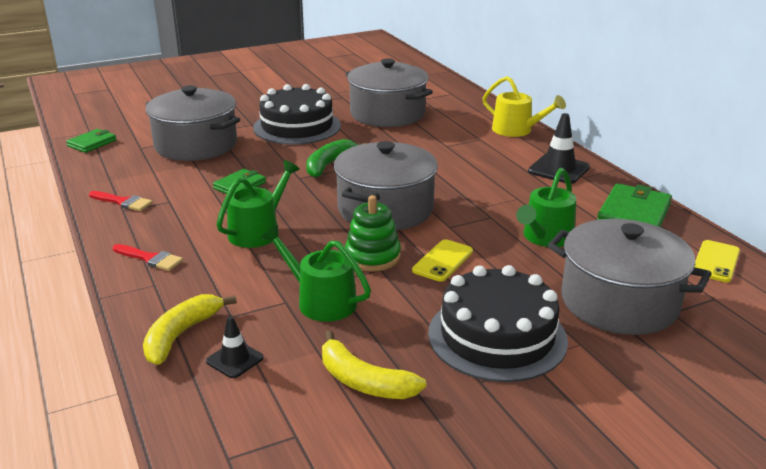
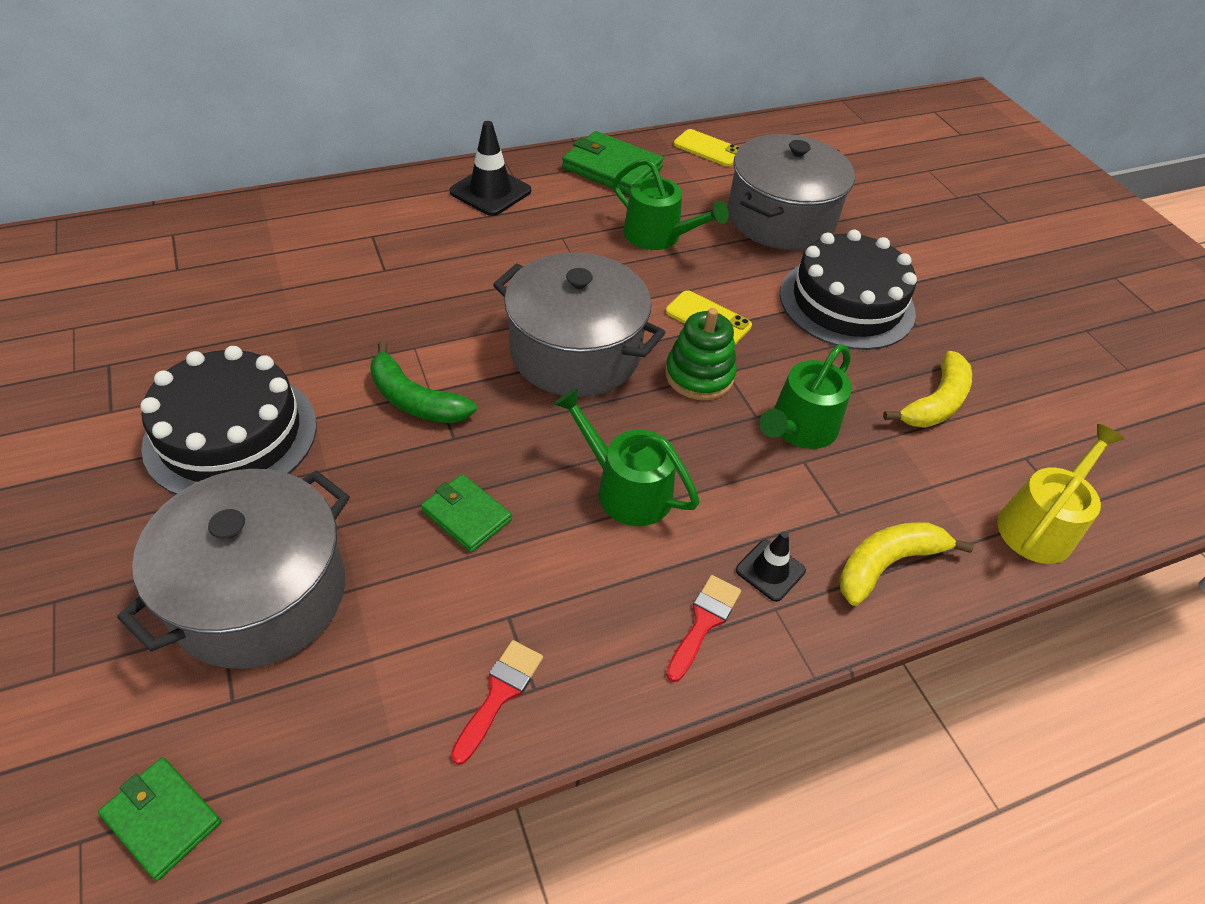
camera: 90 degrees left, 20 degrees up
yellow banana [143,294,237,365] -> yellow banana turned 120 degrees clockwise [839,522,974,606]
black traffic cone [206,316,264,378] -> black traffic cone moved to [736,531,806,602]
grey pot [346,58,433,127] -> none
yellow watering can [483,76,566,137] -> yellow watering can moved to [997,424,1124,564]

